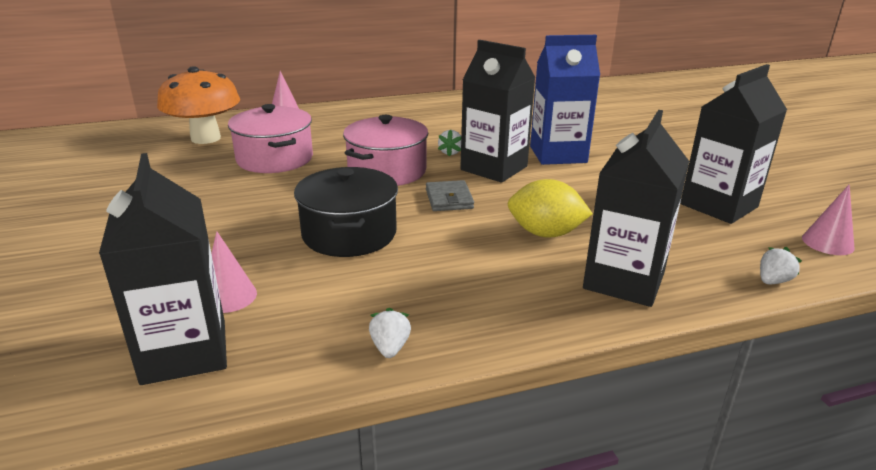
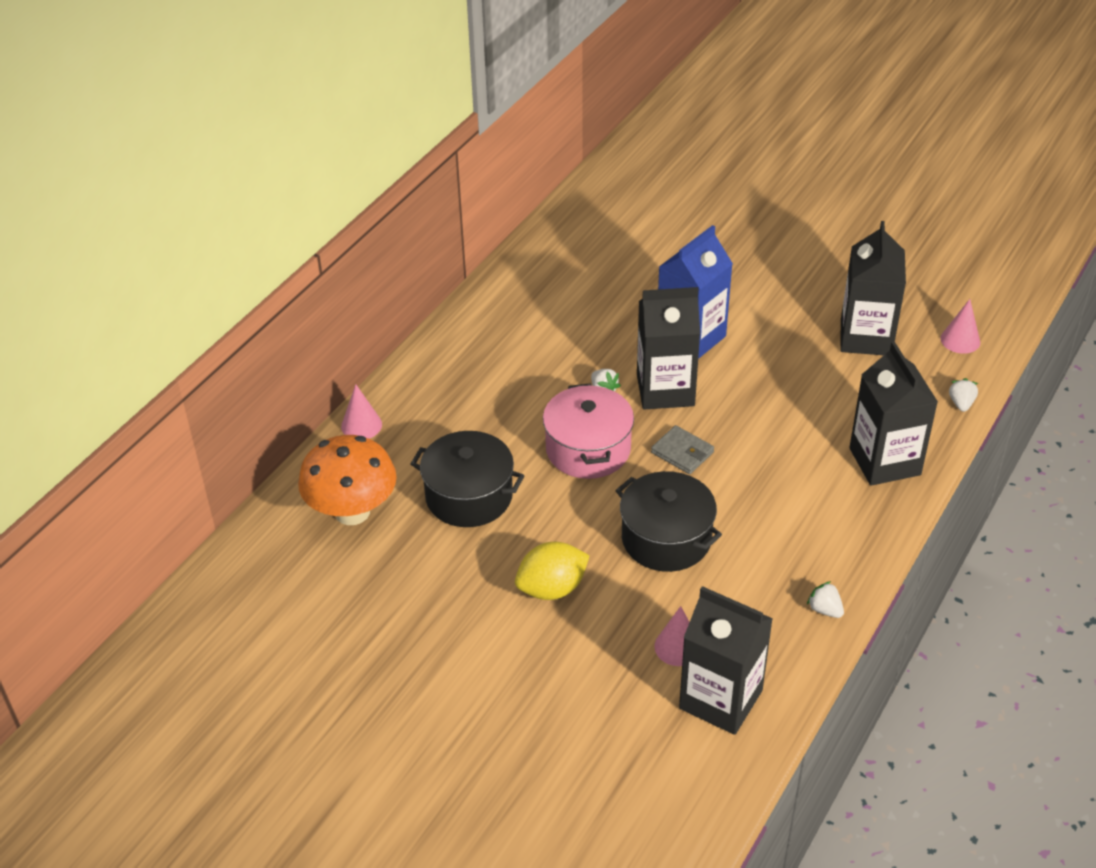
camera: 40 degrees left, 15 degrees up
pink pot [228,104,313,173] -> black pot [410,431,524,527]
yellow lemon [508,179,593,238] -> yellow lemon moved to [515,542,590,600]

